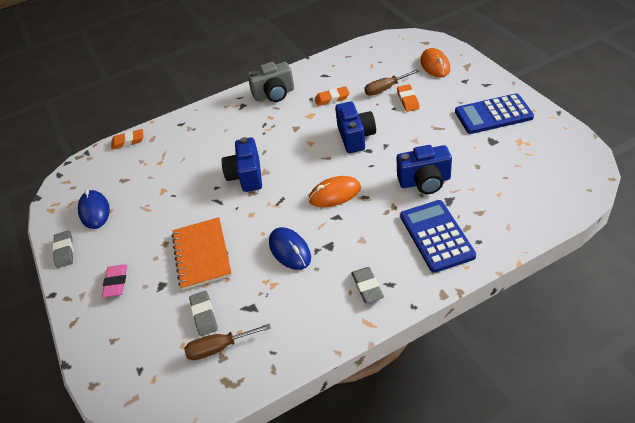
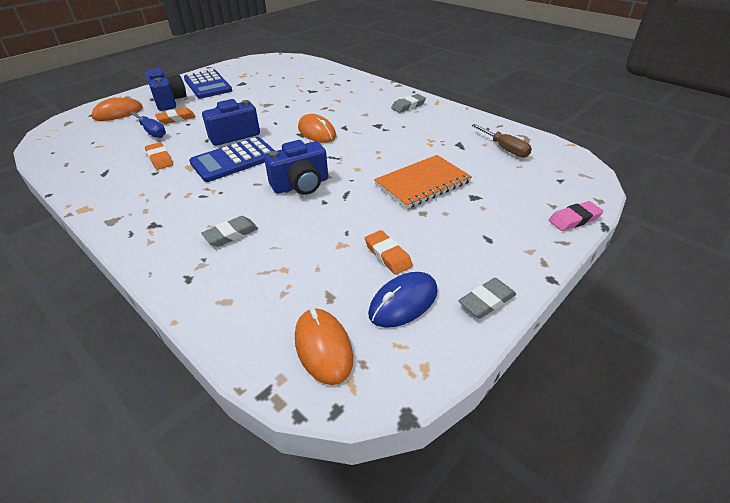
camera: 115 degrees left, 5 degrees down
pink eraser [102,264,127,298] -> pink eraser moved to [549,201,604,231]
orange eraser [111,129,144,150] -> orange eraser moved to [365,230,413,275]
grey eraser [189,290,218,336] -> grey eraser moved to [201,216,258,247]
grey camera [247,62,294,102] -> none
blue mouse [269,227,311,270] -> none
brown screwdriver [364,69,419,96] -> blue screwdriver [130,111,166,138]
blue camera [397,145,452,194] -> blue camera moved to [146,68,187,111]
blue calculator [400,200,476,273] -> blue calculator moved to [189,137,275,182]
none -> orange mouse [295,308,353,385]

